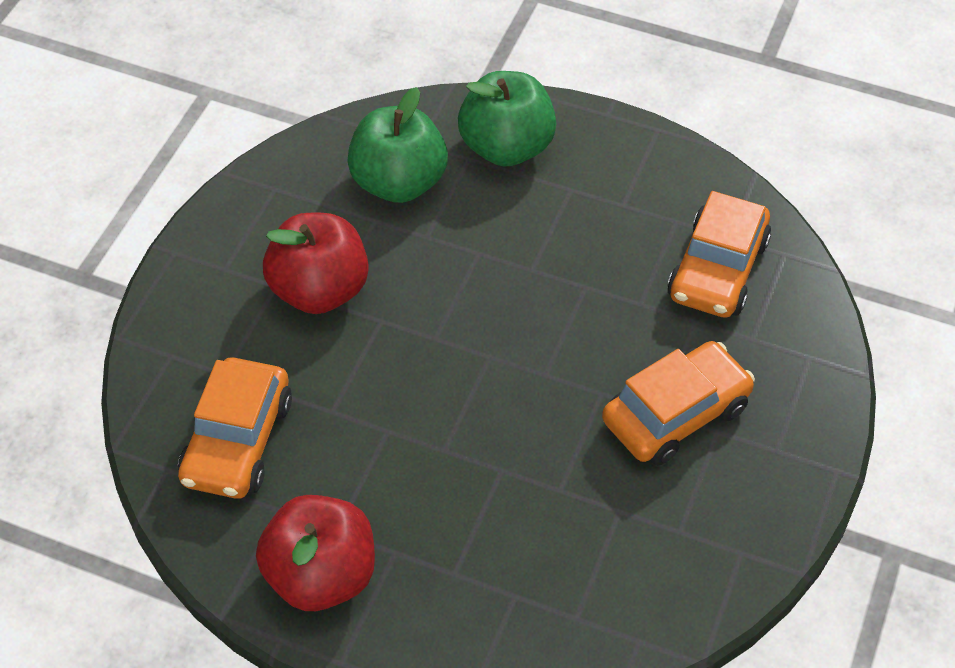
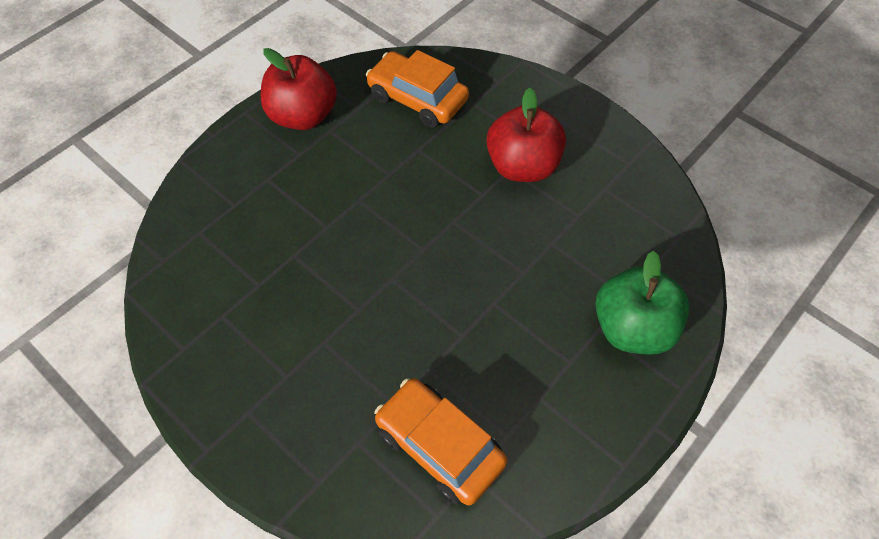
camera: 110 degrees right, 5 degrees up
green apple [347,87,448,203] -> none
orange car [602,341,755,466] -> none

